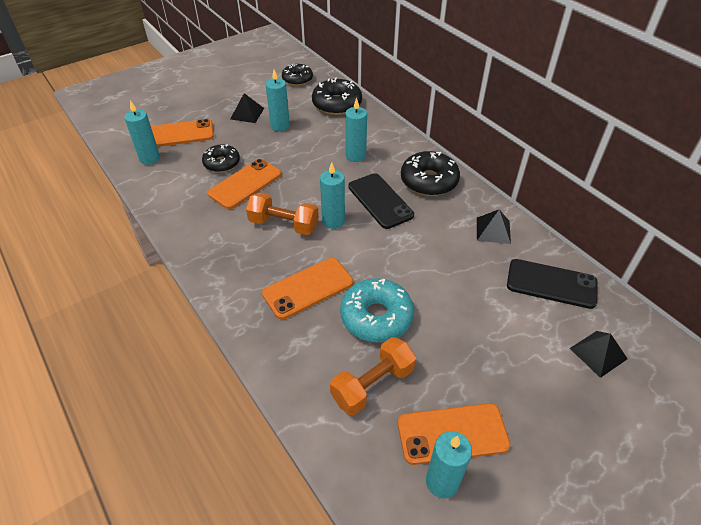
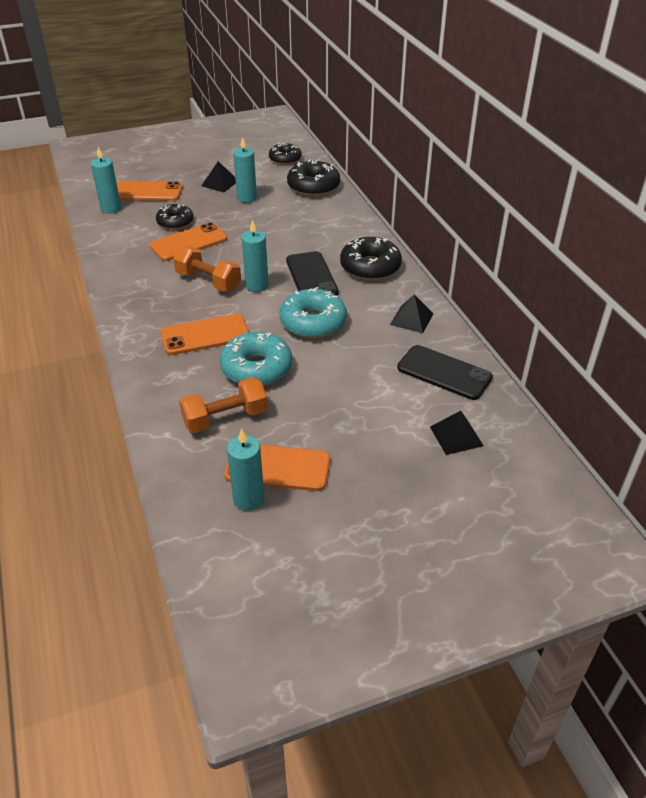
camera: 15 degrees right, 5 degrees down
turquoise candle [345,98,367,162] -> none
none -> turquoise donut [279,287,347,338]

